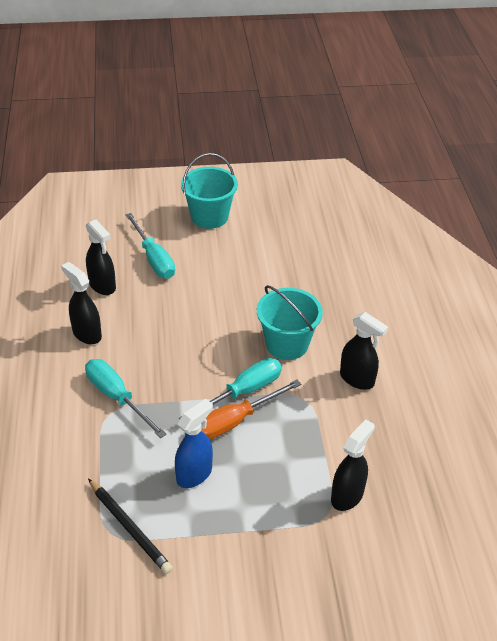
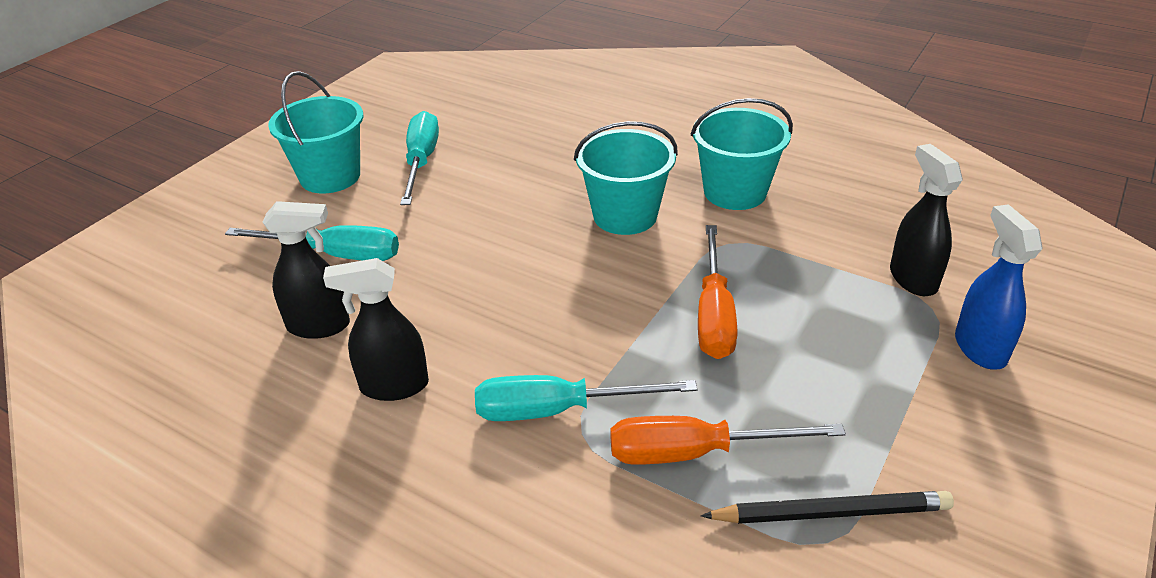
camera: 50 degrees left, 5 degrees down
blue spray bottle [175,399,213,488] -> blue spray bottle moved to [955,204,1043,369]
turquoise screwdriver [179,358,282,419] -> turquoise screwdriver moved to [400,111,439,205]
black spray bottle [340,312,388,390] -> turquoise bucket [691,98,793,210]
none -> orange screwdriver [610,416,846,464]

